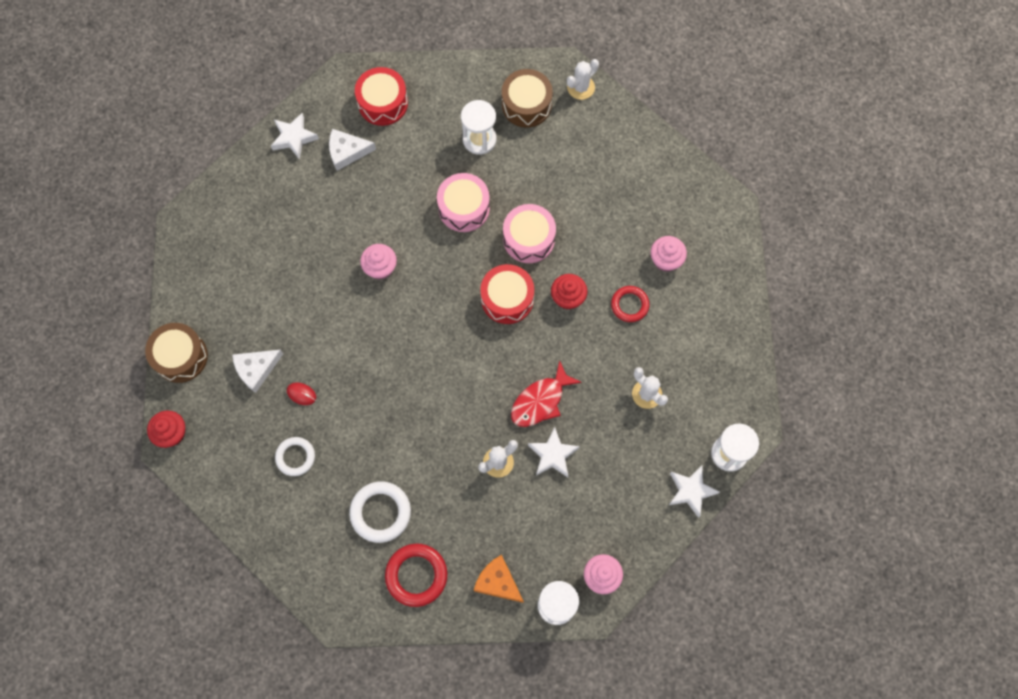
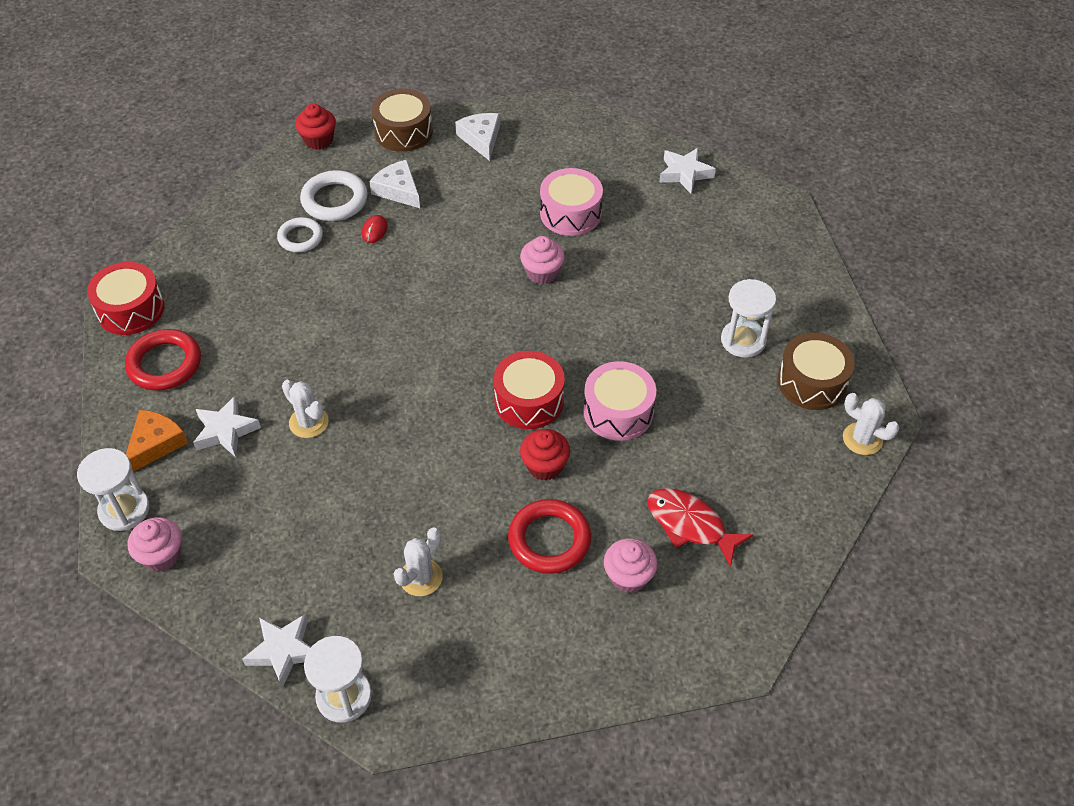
camera: 80 degrees right, 20 degrees down
white cheese [329,129,376,171] -> white cheese moved to [455,113,500,161]
white ring [349,481,411,543] -> white ring moved to [300,170,368,221]
red drum [355,67,408,126] -> red drum moved to [87,262,164,335]
pink drum [437,173,490,232] -> pink drum moved to [540,168,603,236]
red fish [511,360,582,427] -> red fish moved to [647,488,754,567]
white star [528,427,580,477] -> white star moved to [193,396,261,457]
red ring [611,286,649,322] -> red ring [508,499,591,574], size x1.51

